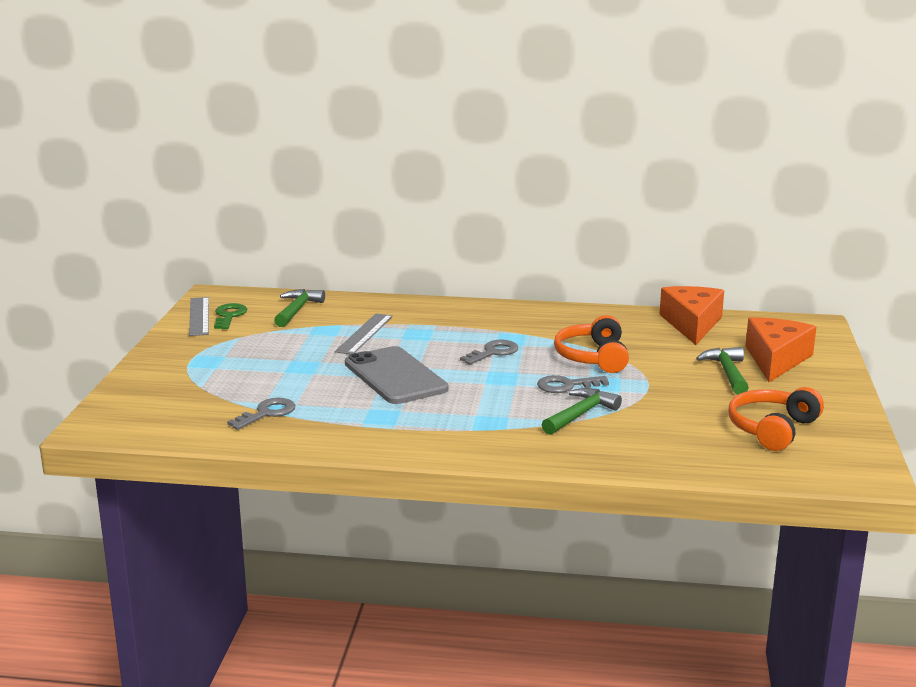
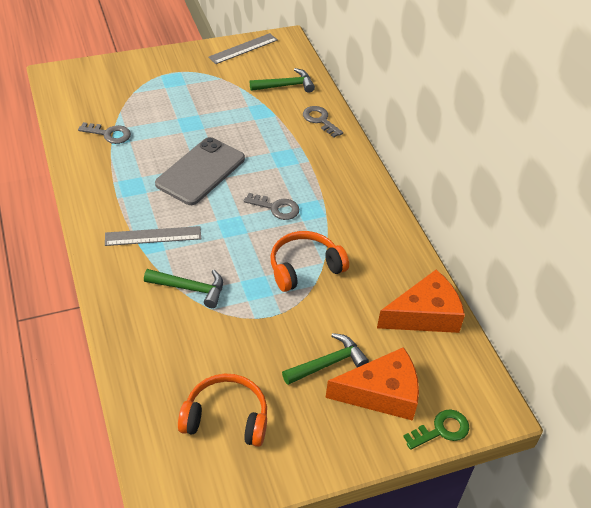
camera: 60 degrees right, 25 degrees up
green key [214,303,247,329] -> green key moved to [403,409,470,450]
grey ruler [335,313,393,354] -> grey ruler moved to [105,226,201,246]
grey key [537,375,609,393] -> grey key moved to [303,106,343,137]

